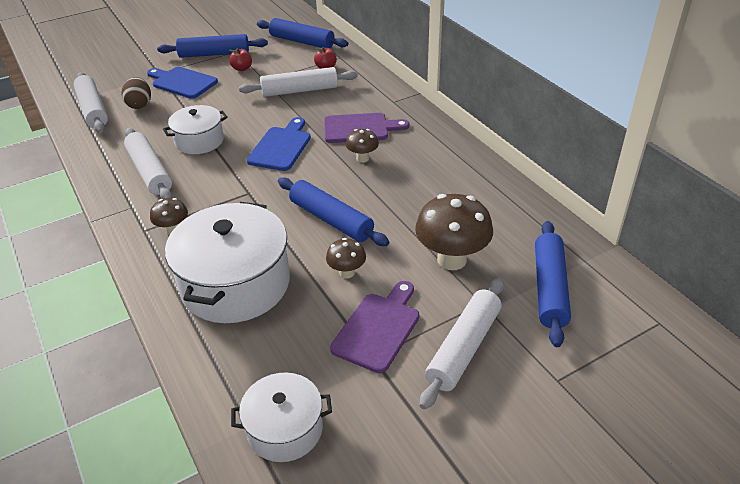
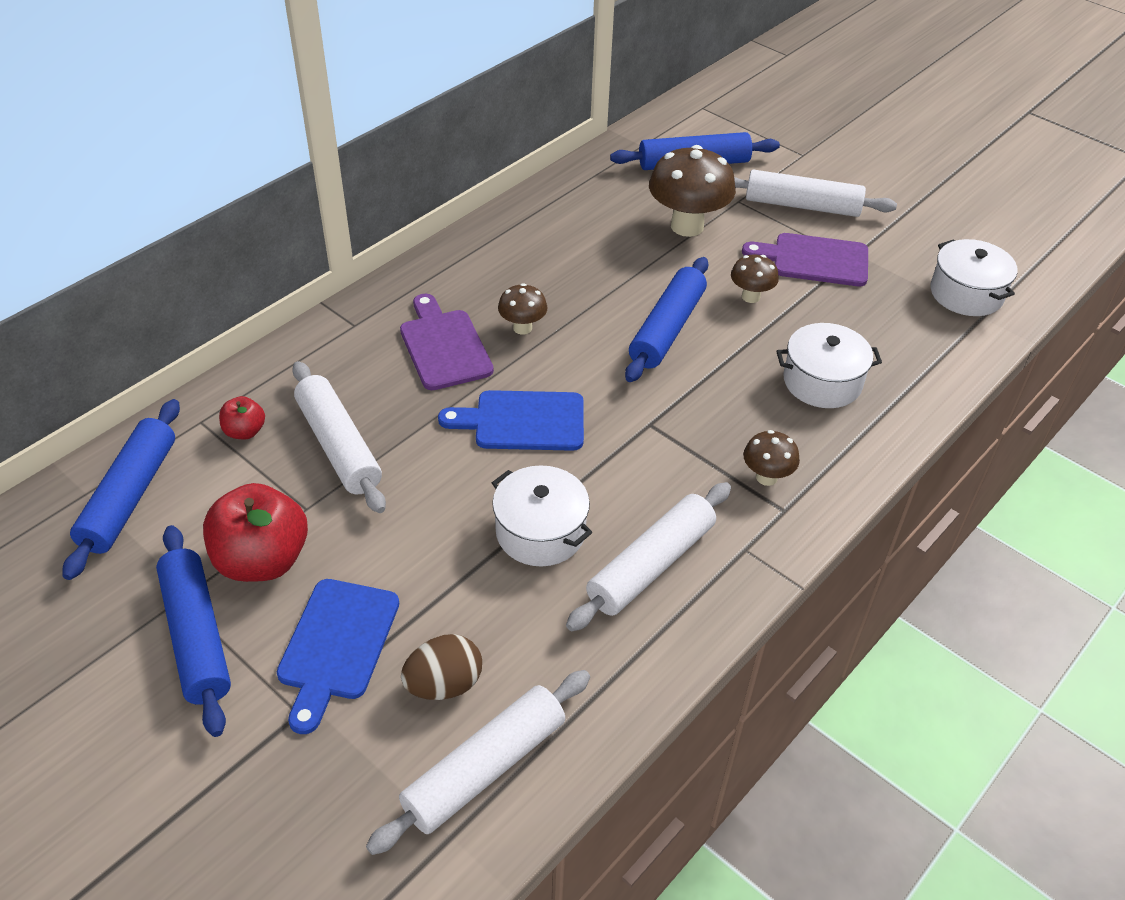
camera: 110 degrees left, 5 degrees up
white pot [165,202,290,323] -> white pot [776,323,882,408], size x0.57
red apple [229,48,252,71] -> red apple [203,483,308,582], size x2.03

